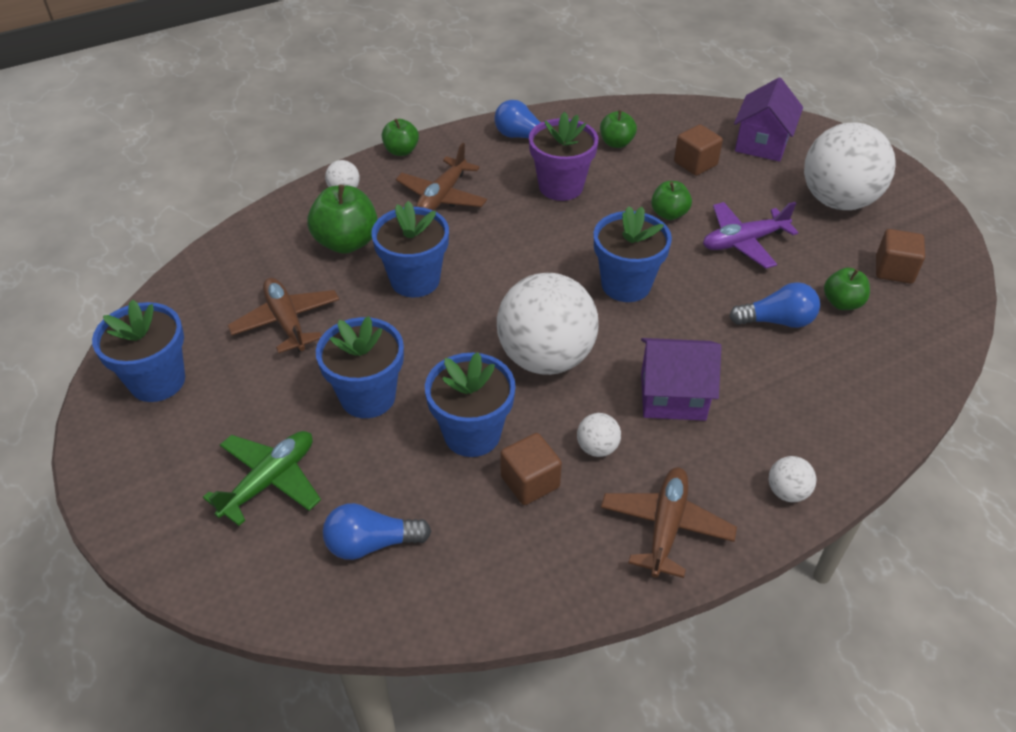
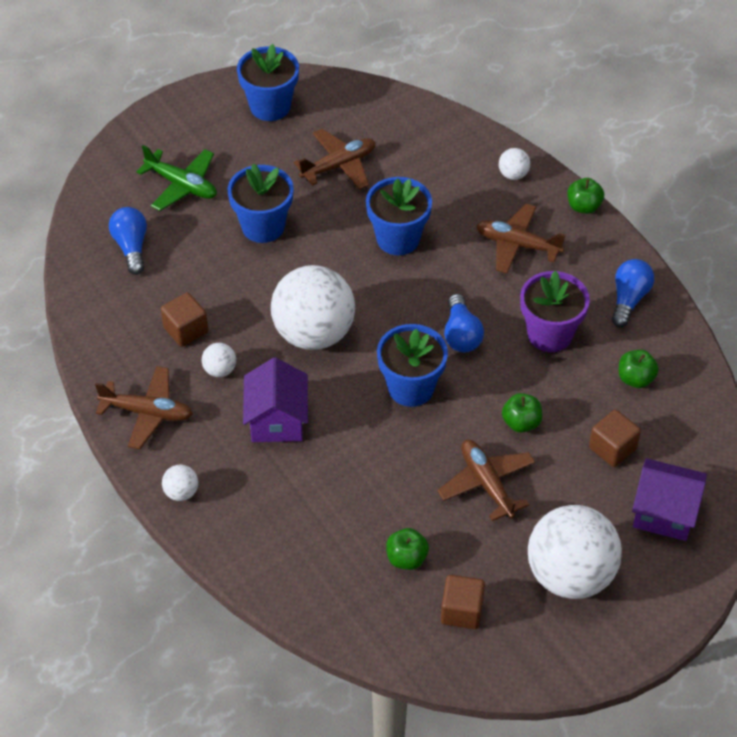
camera: 85 degrees right, 5 degrees up
green apple [307,185,378,254] -> none
blue flower pot [425,352,516,457] -> none
purple plane [703,202,798,269] -> brown plane [438,440,535,521]
blue light bulb [729,282,820,328] -> blue light bulb moved to [444,294,484,352]

